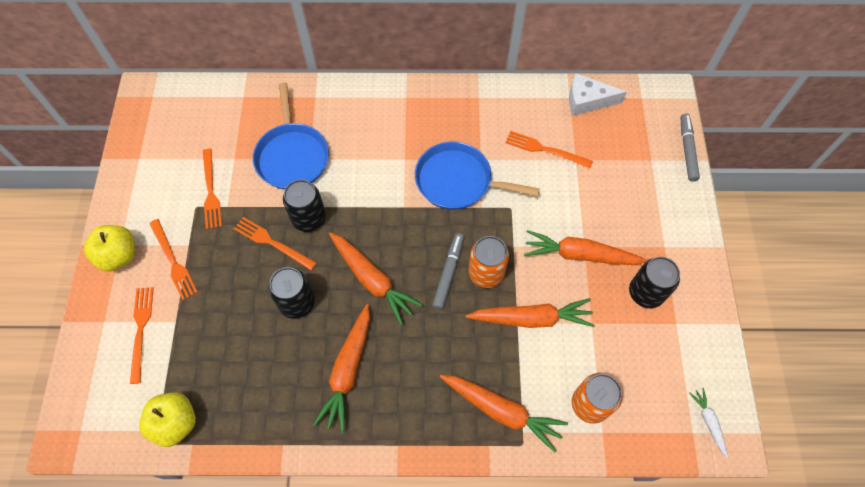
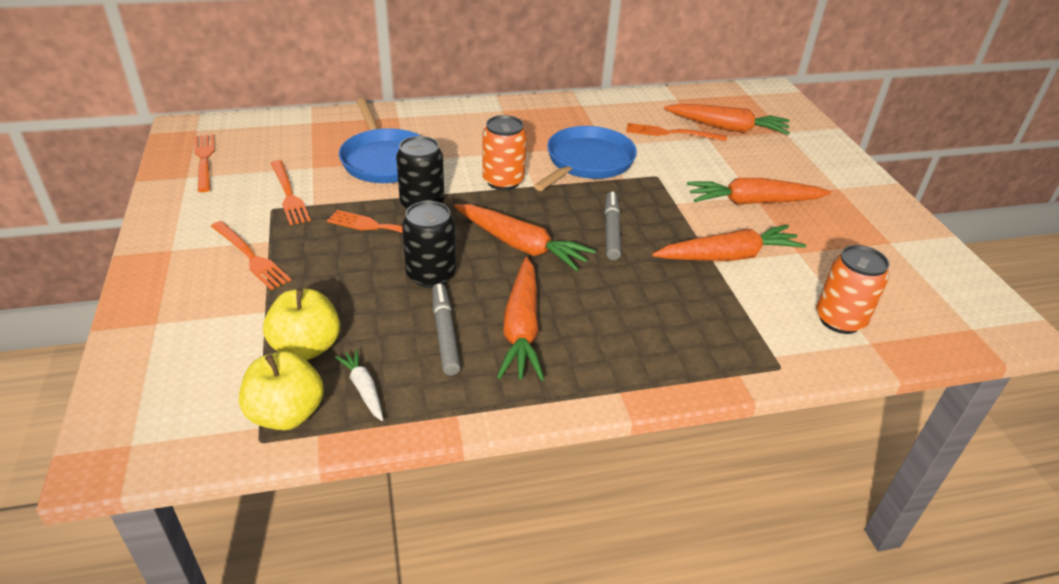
camera: 15 degrees left, 25 degrees down
yellow apple [84,225,135,271] -> yellow apple moved to [263,288,340,360]
orange fork [130,287,154,384] -> orange fork moved to [194,134,215,192]
blue pan [415,142,540,210] -> blue pan turned 120 degrees clockwise [534,126,637,191]
orange carrot [440,375,568,453] -> orange carrot moved to [664,104,790,135]
orange can [468,236,509,288] -> orange can moved to [482,115,527,190]
white cheese [569,73,627,116] -> none
black can [629,257,680,308] -> none
grey marker [680,114,700,182] -> grey marker moved to [432,283,461,375]
white carrot [689,388,728,458] -> white carrot moved to [335,349,383,421]

